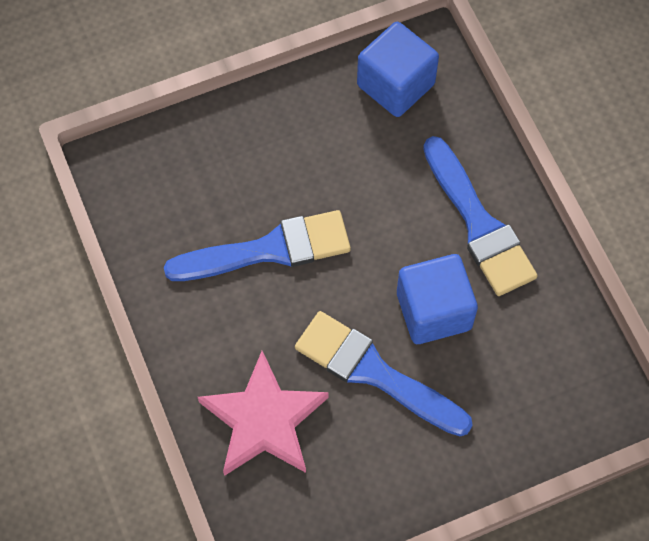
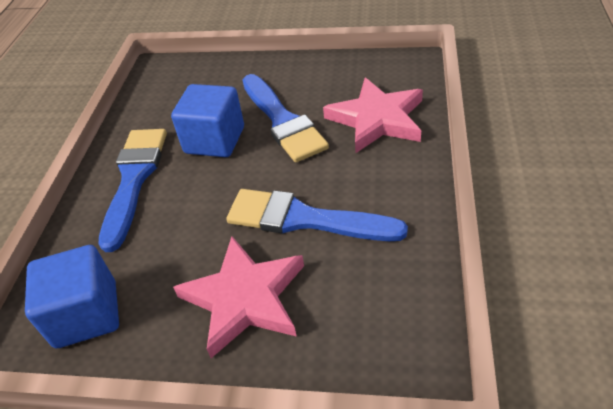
camera: 145 degrees left, 20 degrees down
none -> pink star [173,236,304,358]

